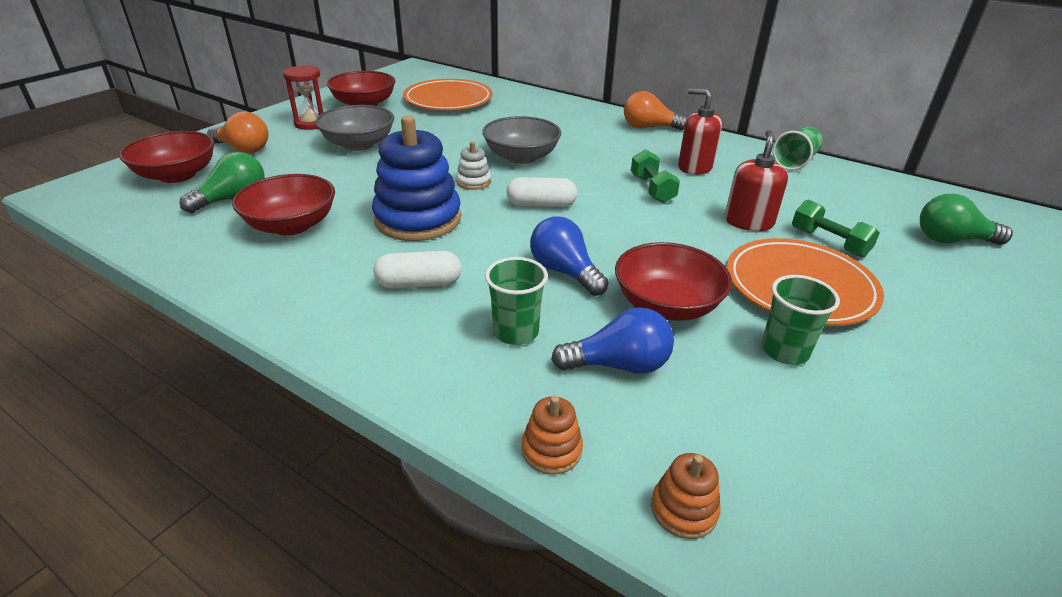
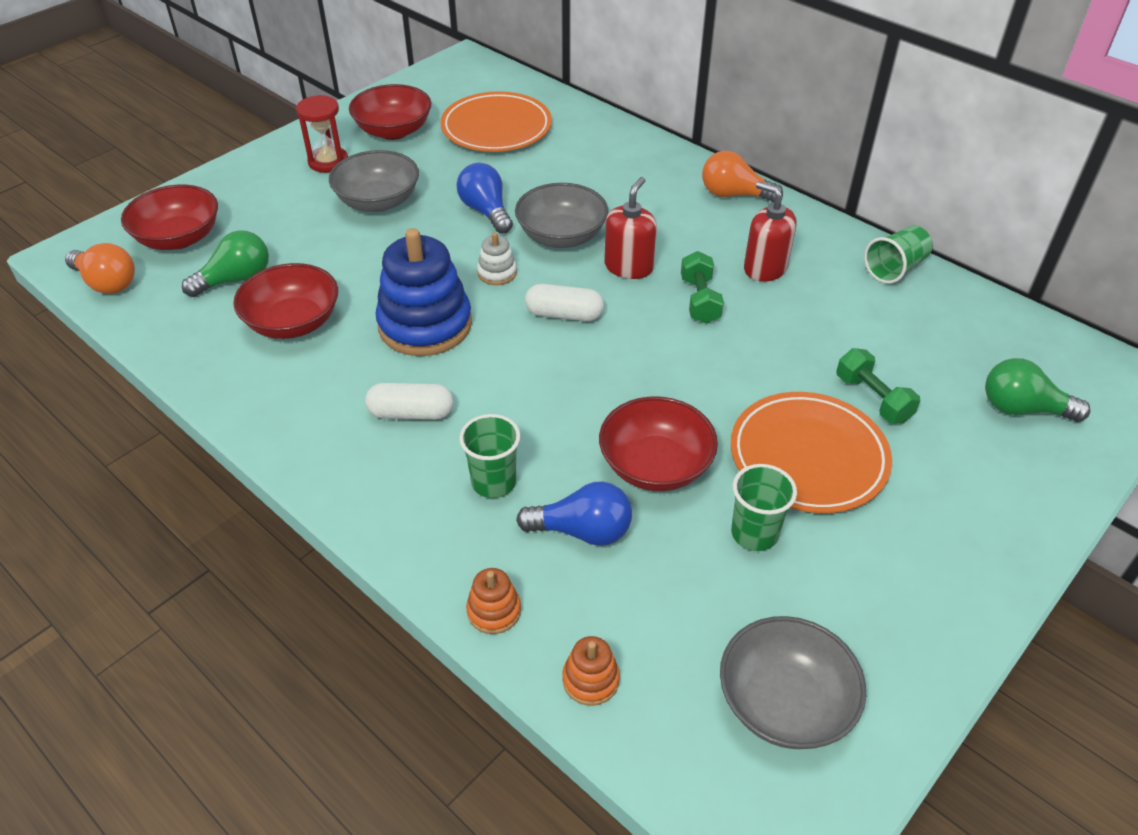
camera: 10 degrees right, 10 degrees up
orange light bulb [207,112,268,153] -> orange light bulb moved to [65,243,135,294]
blue light bulb [530,216,609,296] -> blue light bulb moved to [456,163,513,234]
red soap dispenser [725,130,788,231] -> red soap dispenser moved to [604,177,657,279]
none -> grey bowl [720,616,866,749]

